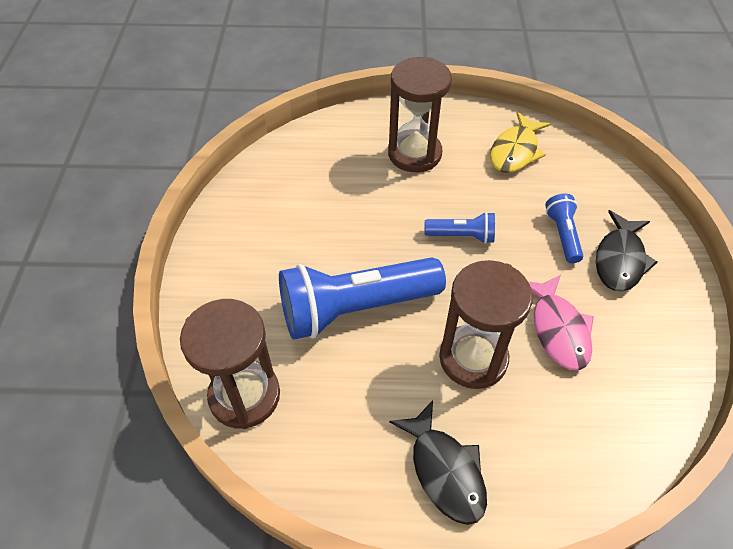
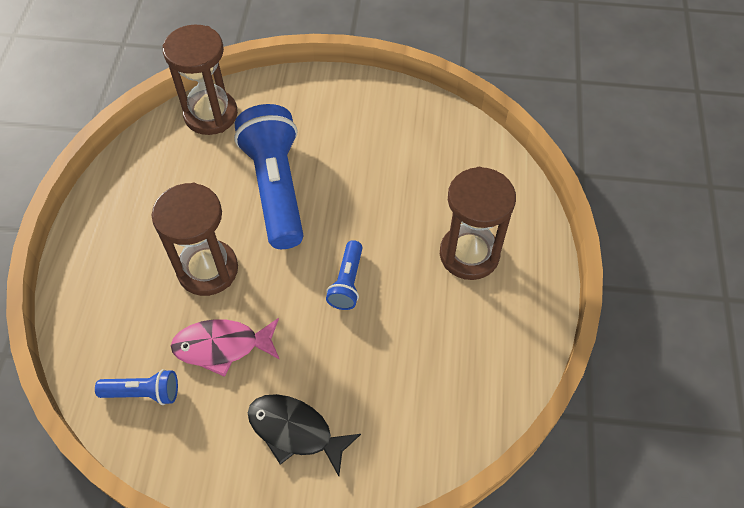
camera: 95 degrees right, 5 degrees up
black fish [389,400,487,525] -> none
yellow fish [490,112,550,173] -> none
blue flashlight [545,194,583,263] -> blue flashlight moved to [95,369,178,405]

